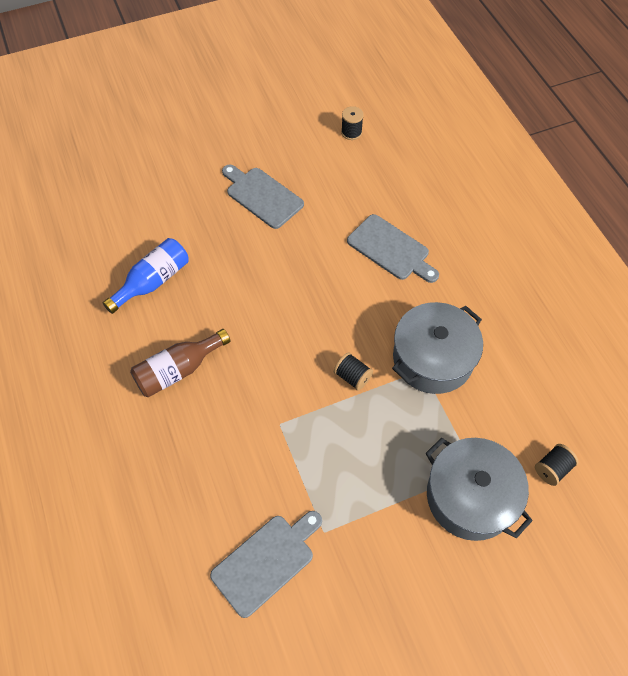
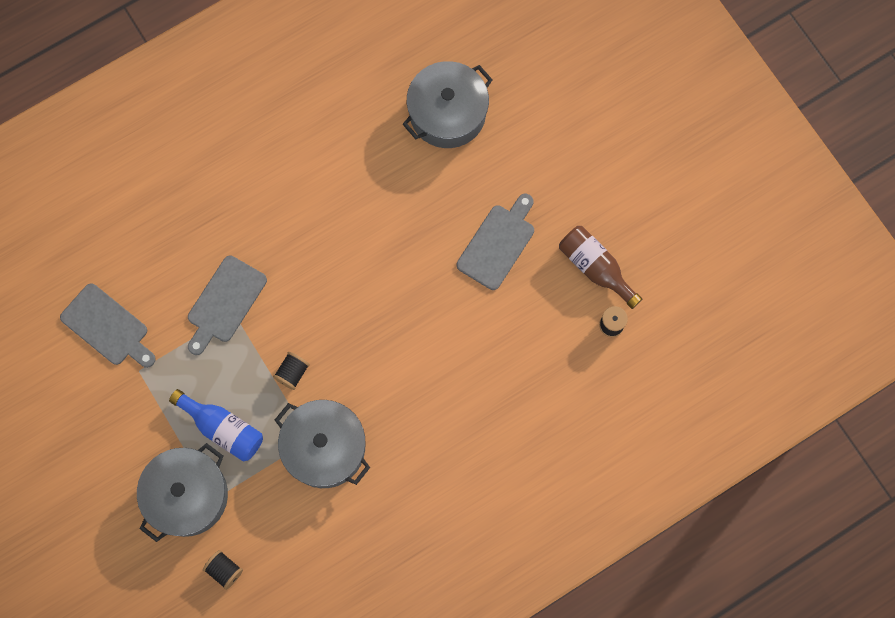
camera: 80 degrees right, 15 degrees up
blue bottle [103,238,189,314] -> blue bottle moved to [169,389,263,461]
brown bottle [130,329,230,397] -> brown bottle moved to [559,226,642,309]
grey cutting board [347,214,439,283] -> grey cutting board moved to [188,256,267,355]
none -> grey pot [403,61,493,148]

